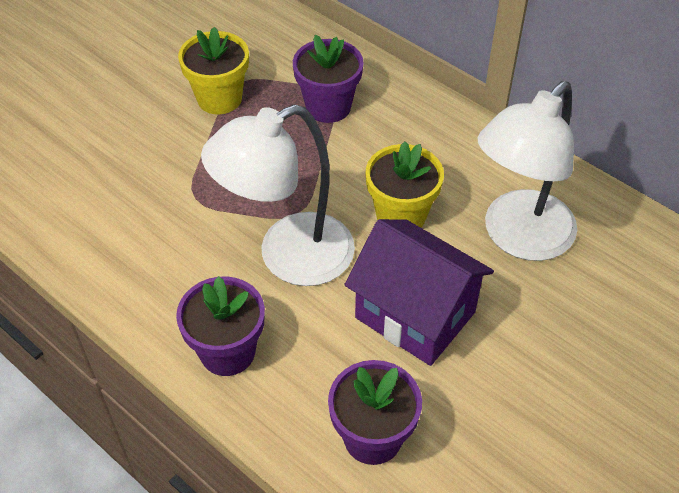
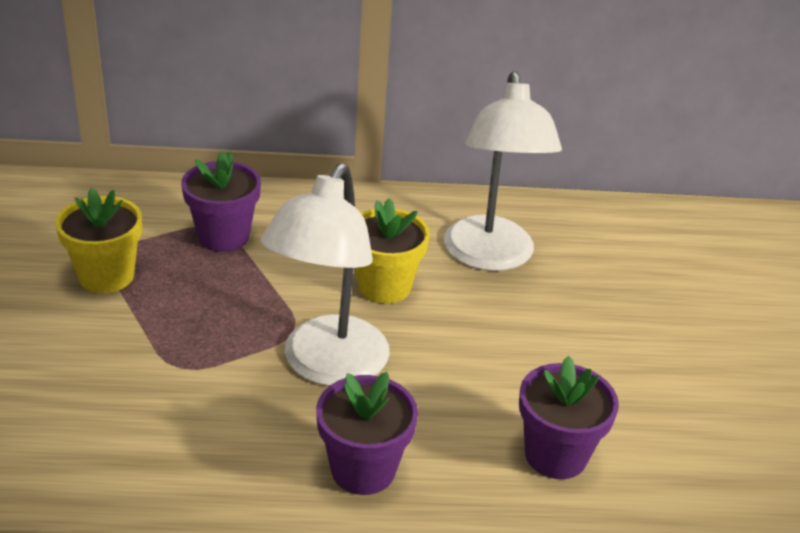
camera: 45 degrees left, 15 degrees down
purple house [344,219,494,366] -> none

